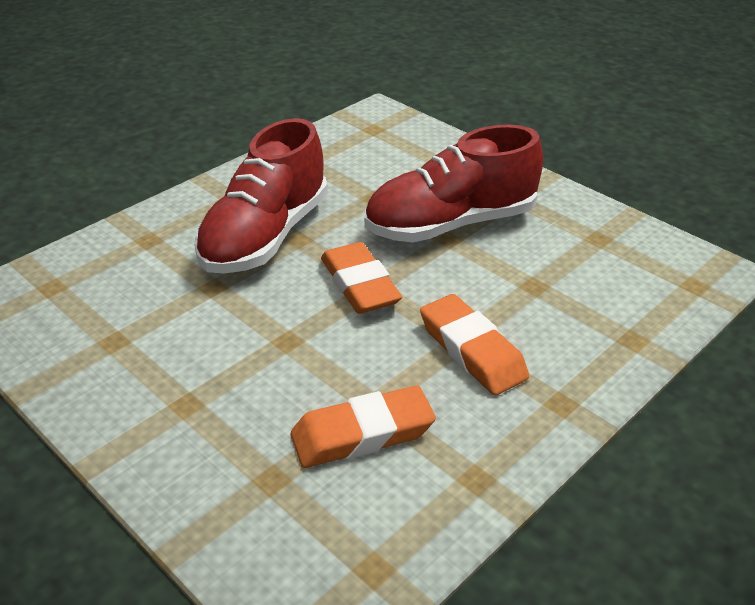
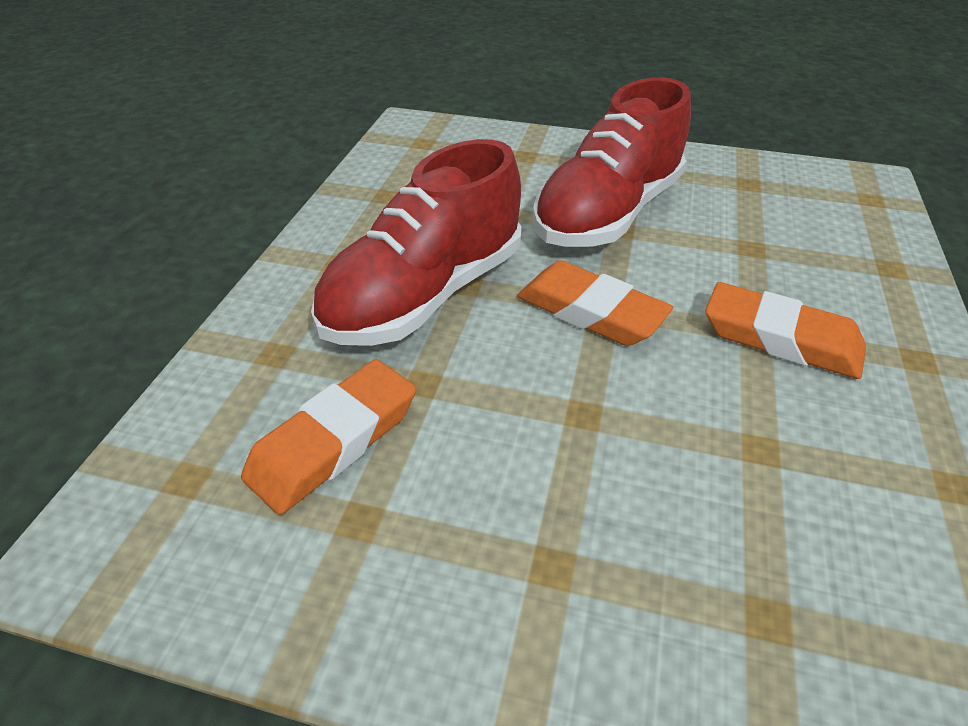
camera: 30 degrees left, 5 degrees up
red shoe [194,118,328,274] -> red shoe turned 45 degrees clockwise [311,139,521,346]
orange eraser [291,385,436,468] -> orange eraser moved to [241,359,416,515]

